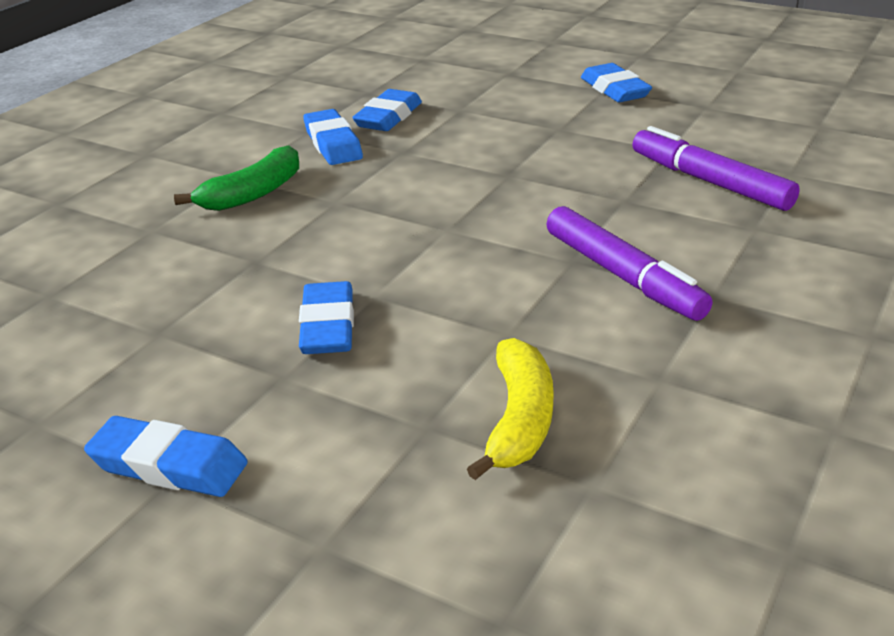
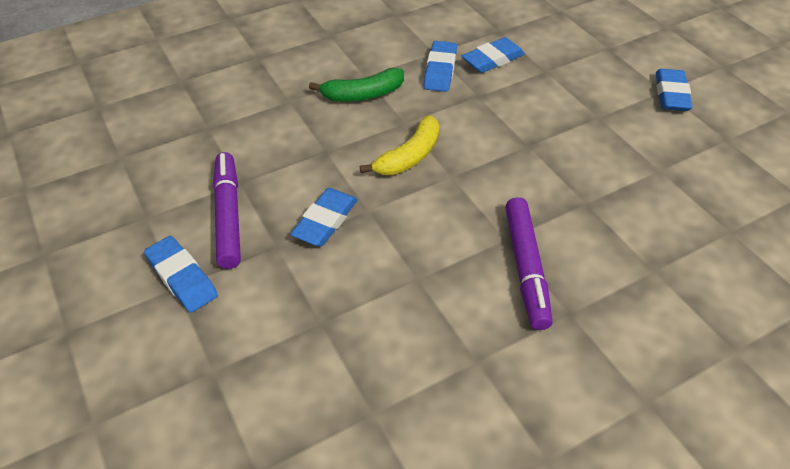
camera: 30 degrees right, 15 degrees up
yellow banana [467,338,554,480] -> yellow banana moved to [360,115,439,175]
purple marker [633,126,800,211] -> purple marker moved to [213,152,241,269]

